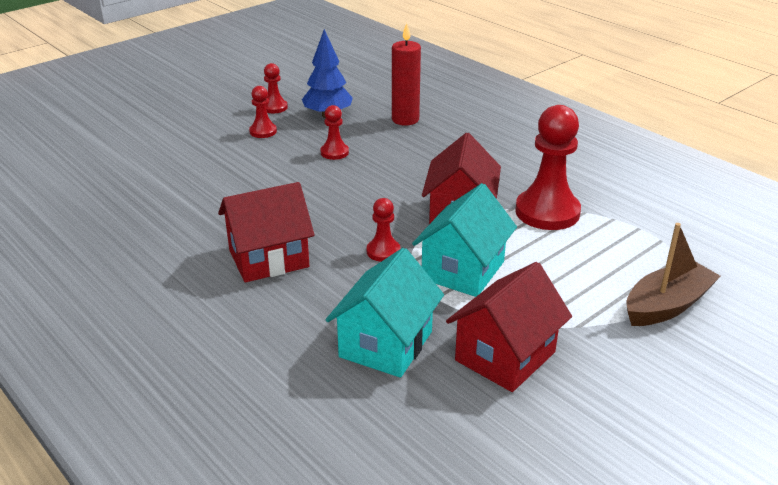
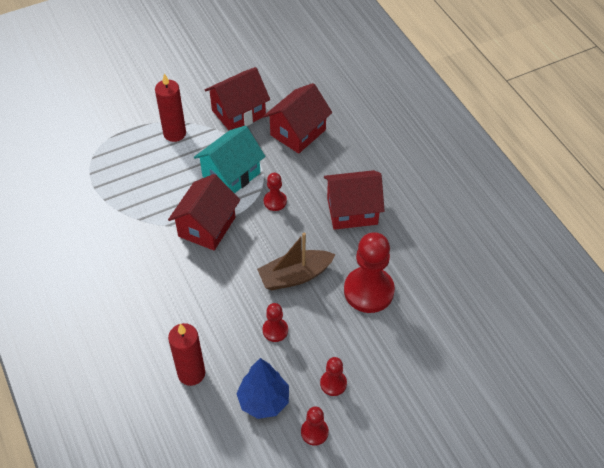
camera: 165 degrees left, 20 degrees up
turquoise house [326,248,444,378] -> red house [264,83,332,154]
red pawn [515,105,581,230] -> red pawn moved to [344,232,395,313]
brown boat [627,223,721,326] -> brown boat moved to [257,233,336,290]
none -> red candle [155,73,186,142]

